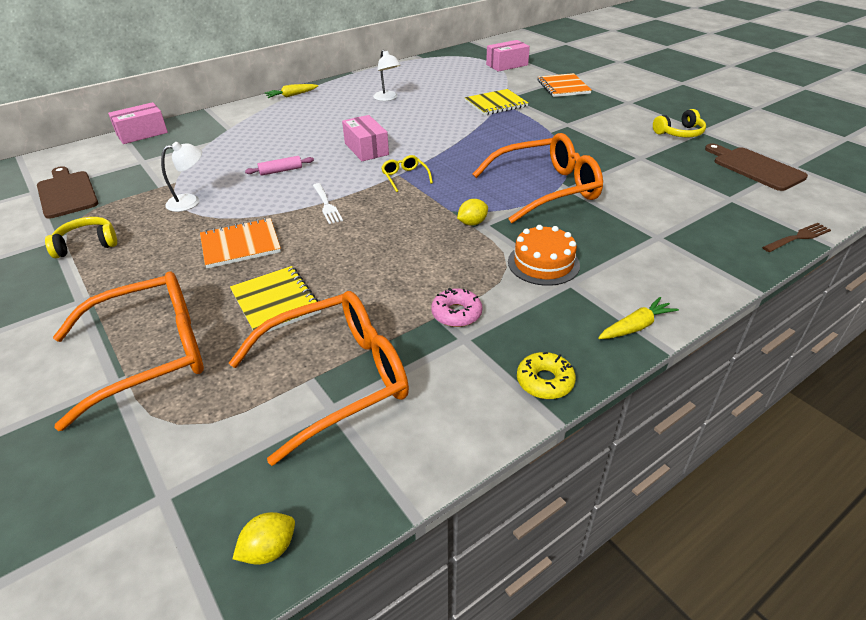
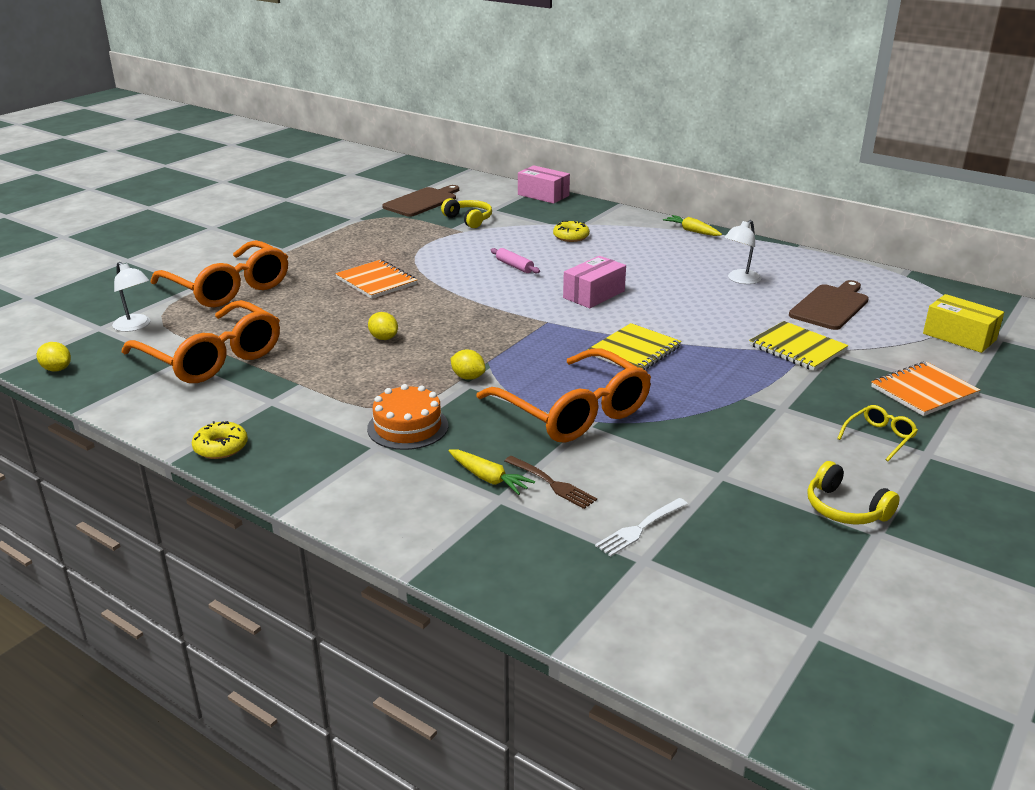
camera: 70 degrees right, 10 degrees down
yellow headphones [45,217,117,258] -> yellow headphones moved to [441,198,492,228]
white lamp [161,142,202,212] -> white lamp moved to [112,262,150,332]
yellow notebook [230,266,321,334] -> yellow notebook moved to [587,323,682,370]
white fork [313,183,343,224] -> white fork moved to [595,498,688,557]
yellow glasses [381,155,433,192] -> yellow glasses moved to [837,405,918,461]
pink donut [431,288,482,327] -> none
pink box [486,40,530,72] -> yellow box [923,294,1004,353]
yellow carrot [598,297,679,339] -> yellow carrot moved to [448,449,535,495]
brown cutting board [705,143,808,191] -> brown cutting board moved to [789,280,869,330]
brown fork [762,223,831,252] -> brown fork moved to [505,456,597,509]
none -> yellow lemon [368,312,398,340]
none -> yellow donut [553,221,590,242]

